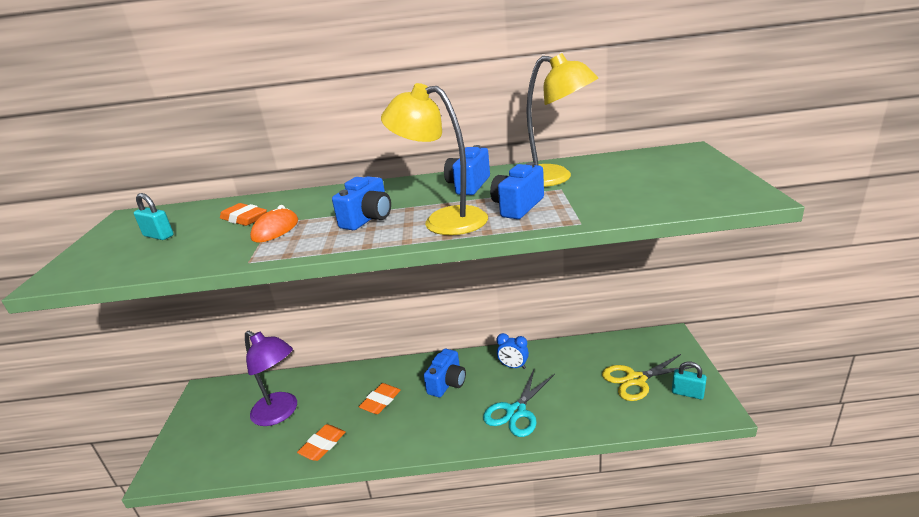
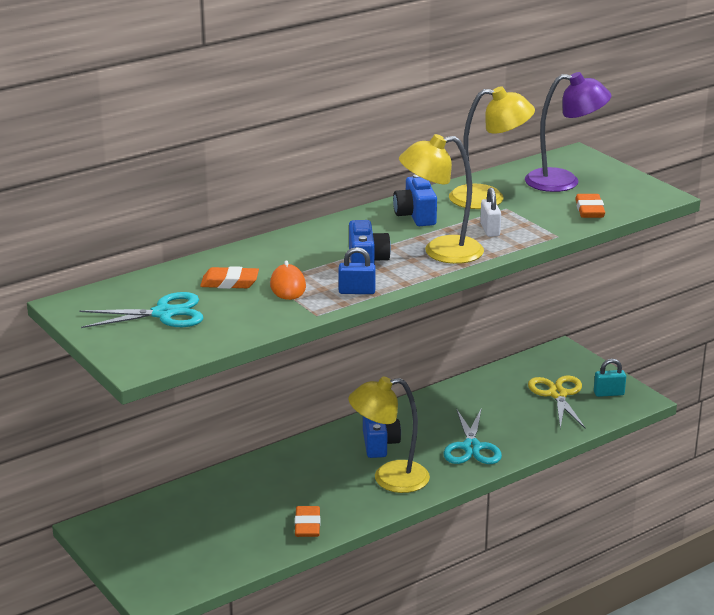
camera: 35 degrees left, 0 degrees up
turquoise padlock [134,193,174,240] -> turquoise scissors [80,292,203,328]
purple lamp [245,331,297,426] -> purple lamp moved to [525,72,611,192]
orange eraser [359,383,401,414] -> orange eraser moved to [575,194,605,218]
blue camera [490,162,544,219] -> white padlock [480,187,501,237]
blue clock [496,333,529,369] -> none
yellow scissors [602,354,694,401] -> yellow scissors turned 135 degrees clockwise [528,376,586,429]
none -> blue padlock [338,247,376,294]
none -> yellow lamp [348,376,430,493]

